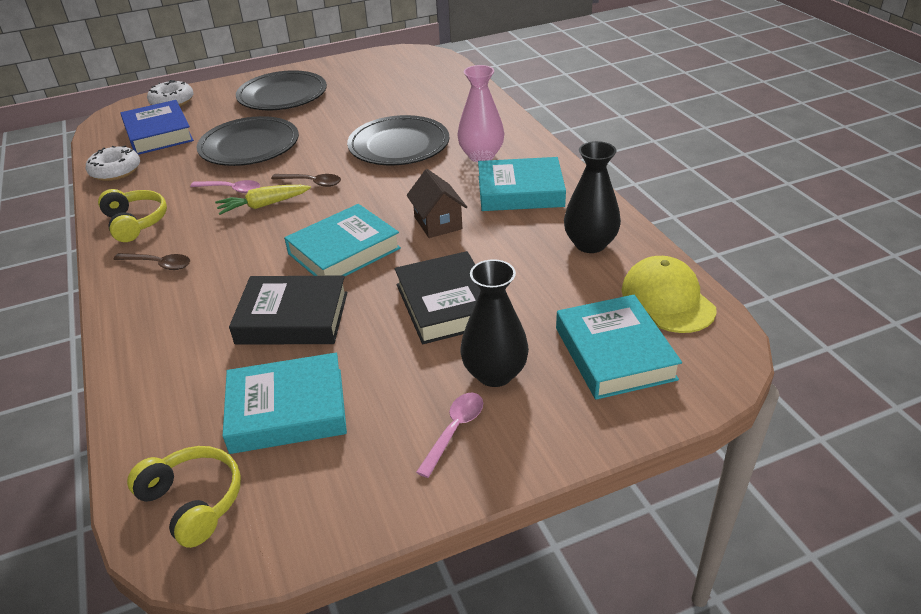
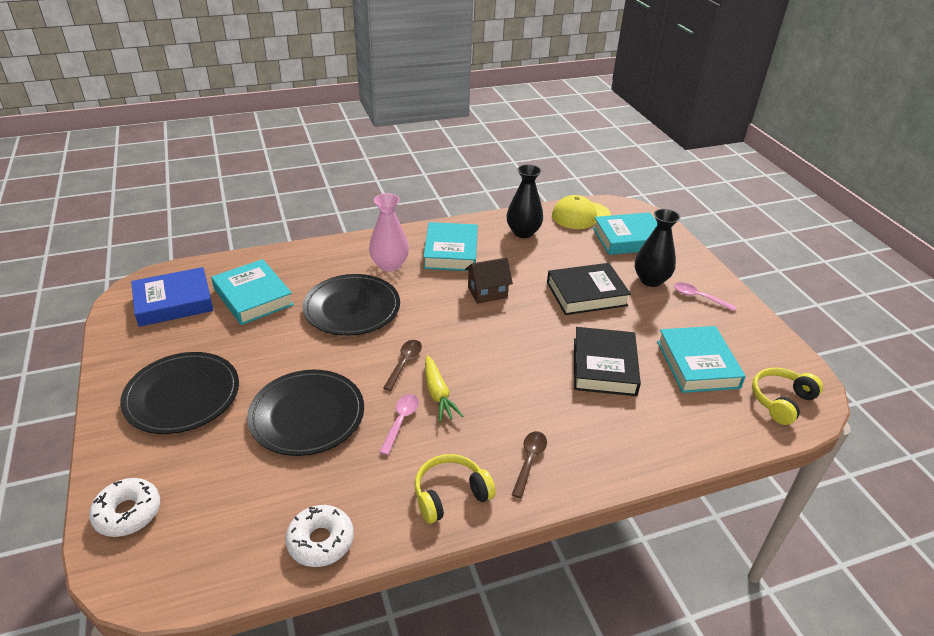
camera: 90 degrees left, 0 degrees up
blue book [120,100,194,155] -> blue book moved to [131,267,214,327]
turquoise book [284,204,401,276] -> turquoise book moved to [211,259,294,325]

